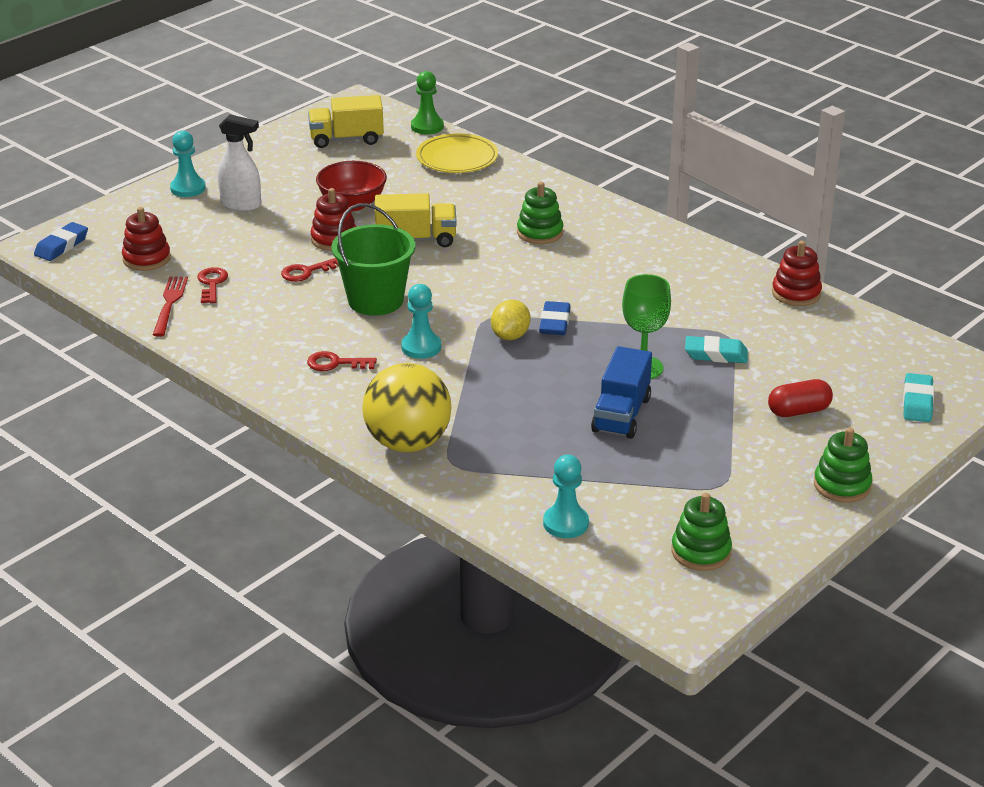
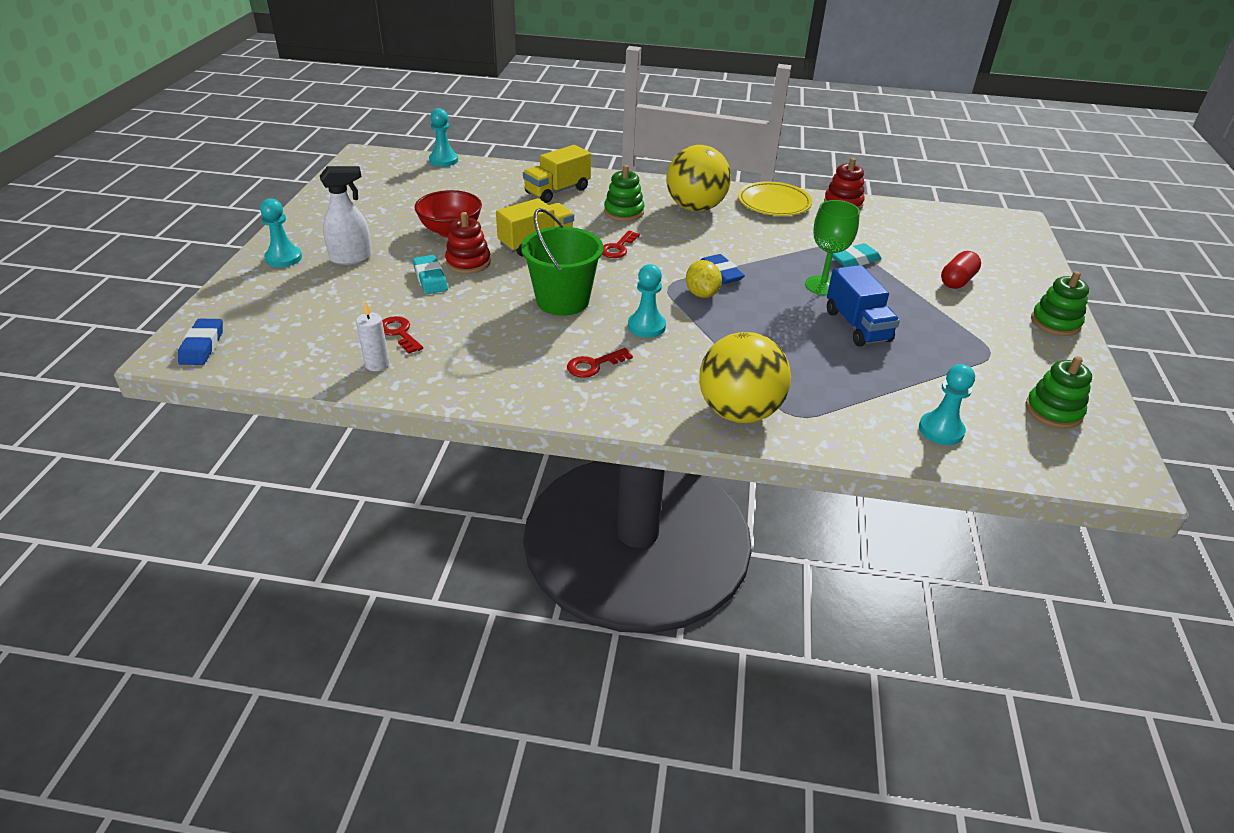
camera: 35 degrees left, 5 degrees up
red stacking toy [122,207,171,271] -> none
red fork [153,276,188,337] -> white candle [356,301,389,371]
red key [281,258,339,282] -> red key moved to [602,231,640,258]
yellow truck [308,95,384,148] -> yellow truck moved to [523,145,591,203]
green pawn [411,71,444,134] -> turquoise pawn [429,108,458,167]
yellow plate [416,134,498,173] -> yellow plate moved to [738,181,812,216]
turquoise eraser [903,373,934,422] -> turquoise eraser moved to [413,255,448,294]
none -> yellow ball [666,145,731,212]

